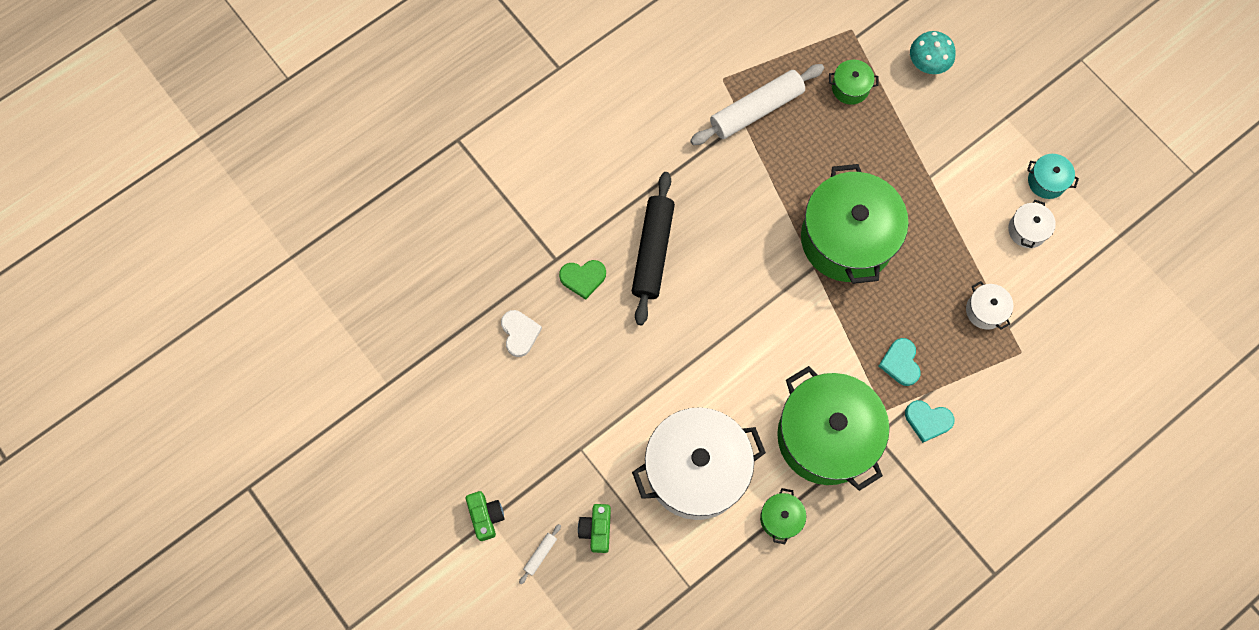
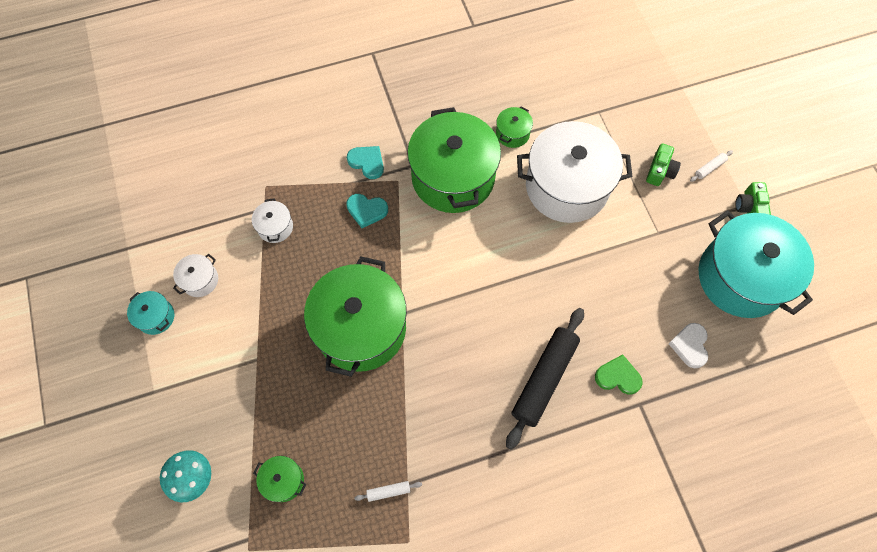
camera: 160 degrees left, 5 degrees down
white rolling pin [690,64,824,145] -> white rolling pin [355,481,422,502], size x0.40
turquoise heart [879,338,921,386] -> turquoise heart turned 90 degrees clockwise [346,194,388,228]
none -> turquoise pot [699,210,814,318]

